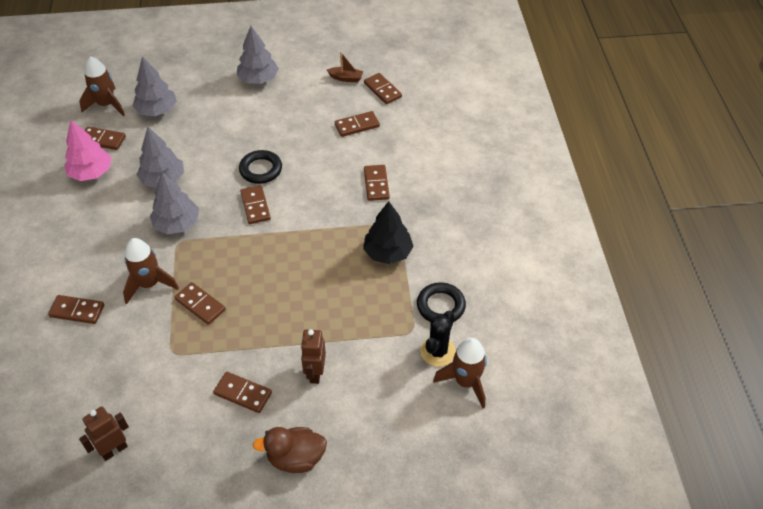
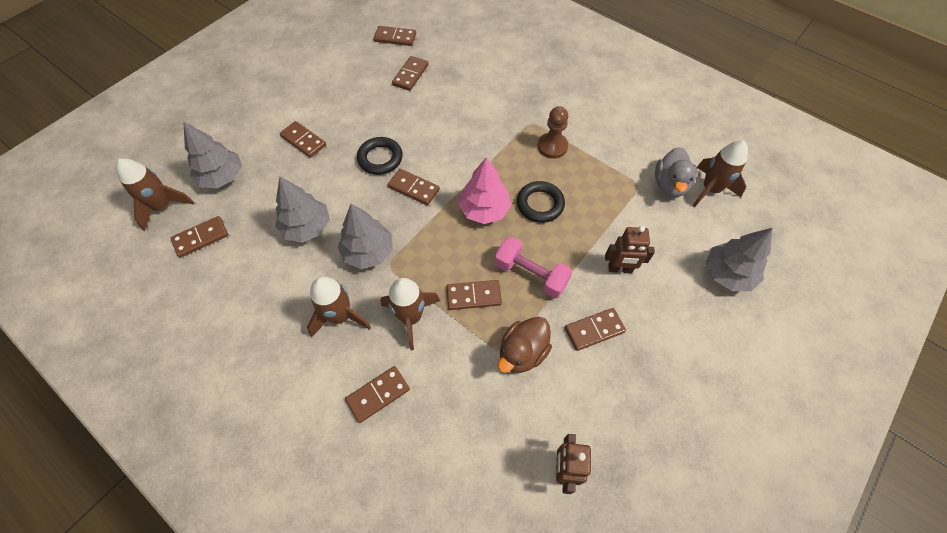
camera: 45 degrees left, 10 degrees up
pink tree [64,120,112,181] -> pink tree moved to [458,157,511,224]
grey tree [237,26,279,84] -> grey tree moved to [706,228,773,291]
brown duck [253,427,327,473] -> brown duck moved to [498,317,552,373]
brown robot [301,329,326,384] -> brown robot turned 45 degrees counterclockwise [605,226,655,273]
brown boat [327,52,363,83] -> none
black tree [363,201,414,264] -> brown pawn [538,106,568,159]
brown domino [364,165,390,201] -> brown domino moved to [280,121,326,158]
black ring [417,282,466,322] -> black ring moved to [517,181,565,223]
black cactus [420,311,456,367] -> grey duck [655,147,697,197]
none -> brown rocket [307,277,371,337]
none -> pink dumbbell [495,237,572,298]

